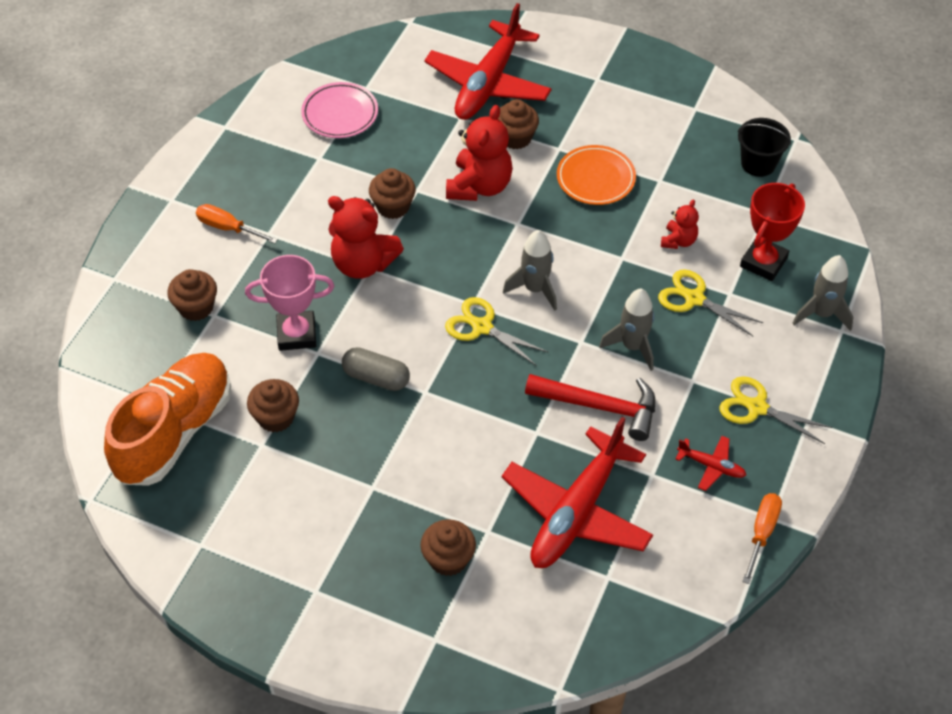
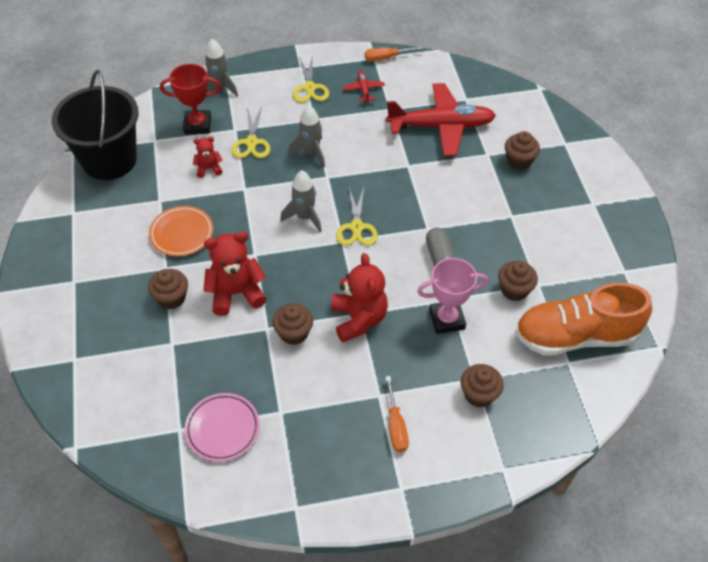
camera: 125 degrees left, 0 degrees up
pink trophy [245,255,334,351] -> pink trophy turned 60 degrees counterclockwise [417,258,488,334]
red plane [424,3,552,120] -> none
red hammer [525,374,655,441] -> none
black bucket [738,118,791,177] -> black bucket [52,70,139,180], size x2.06

